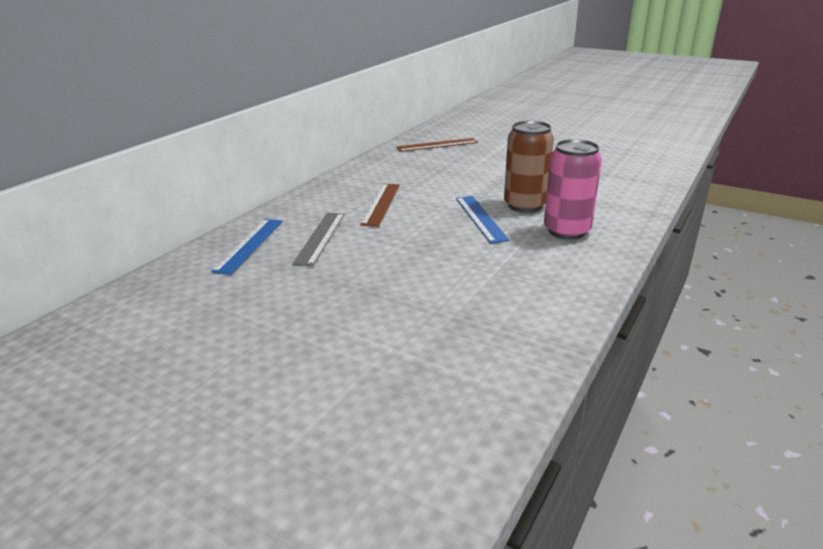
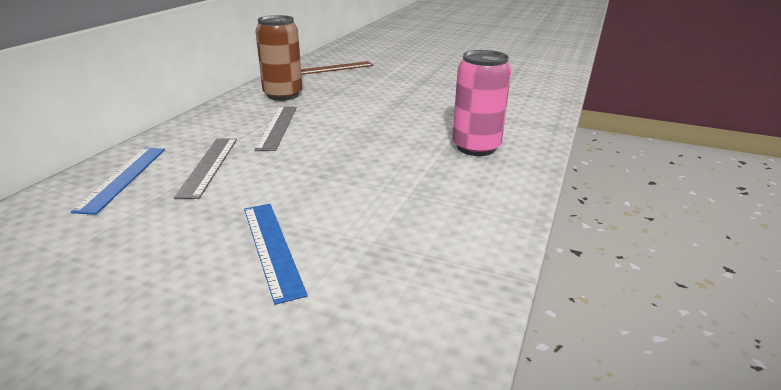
camera: 10 degrees left, 0 degrees up
brown ruler [360,184,400,227] -> grey ruler [255,106,297,151]
blue ruler [456,196,510,243] -> blue ruler moved to [244,204,308,305]
brown can [504,121,554,213] -> brown can moved to [255,15,302,101]

